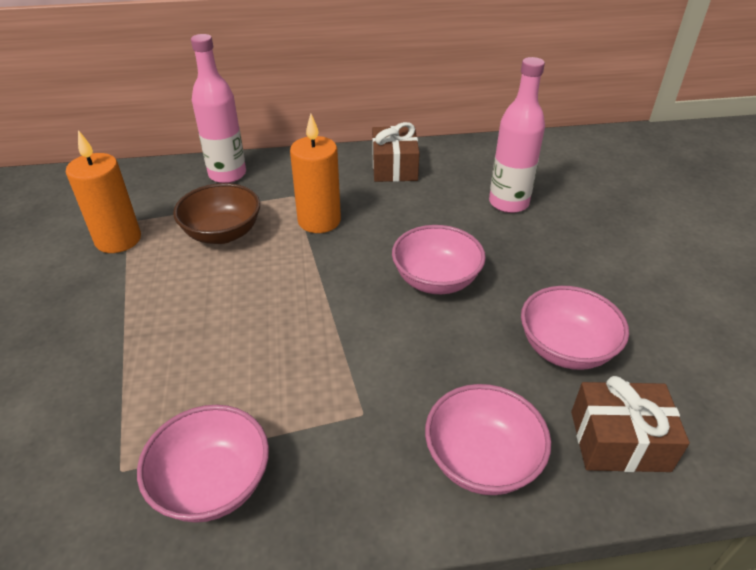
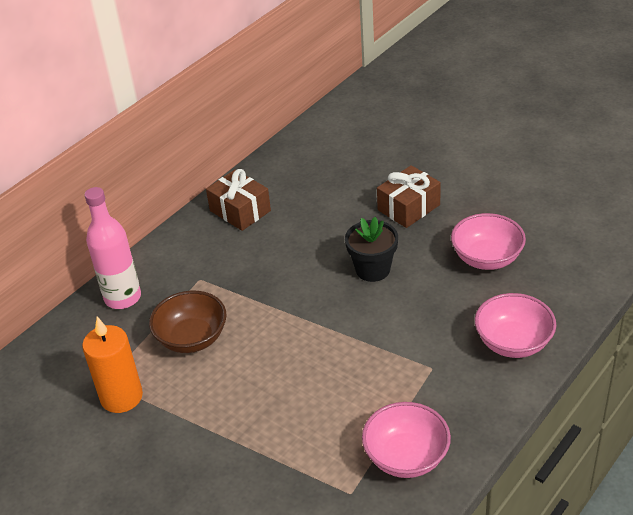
camera: 40 degrees left, 0 degrees up
orange candle [290,113,341,233] -> none
pink bowl [392,225,486,294] -> black flower pot [345,217,398,282]
pink bottle [489,57,545,213] -> none
brown gift [571,376,690,472] -> brown gift moved to [377,165,441,228]

